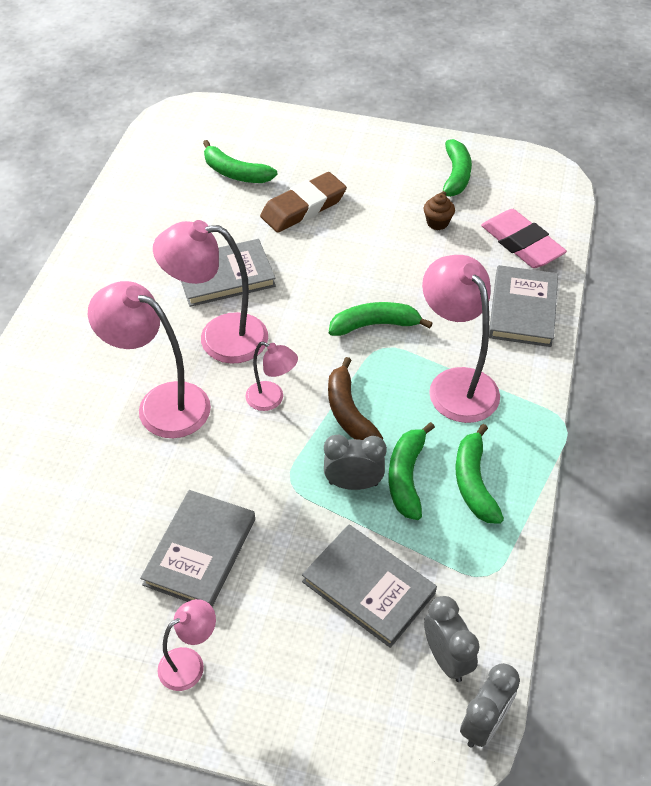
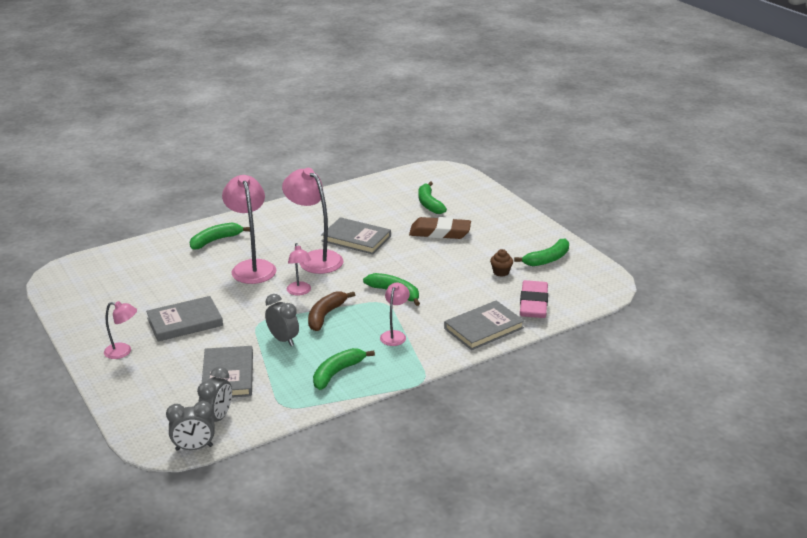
camera: 45 degrees right, 20 degrees down
green banana [389,422,435,520] -> green banana moved to [190,223,250,250]
pink lamp [422,255,500,423] -> pink lamp [380,283,410,346], size x0.54

